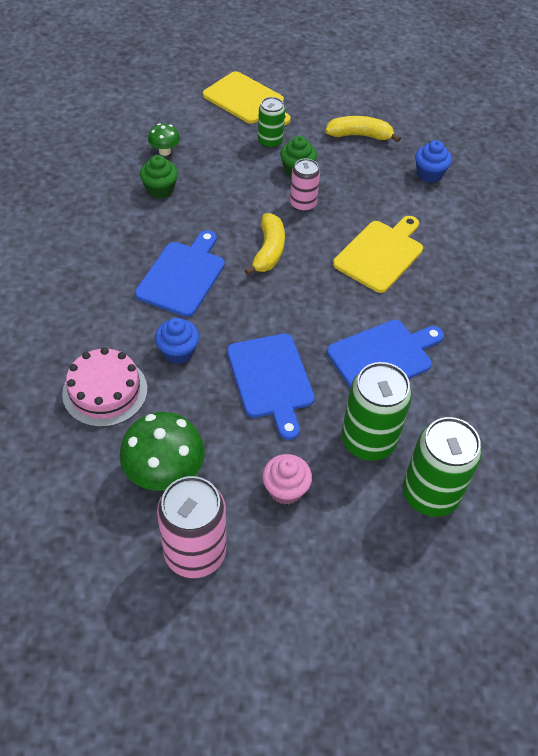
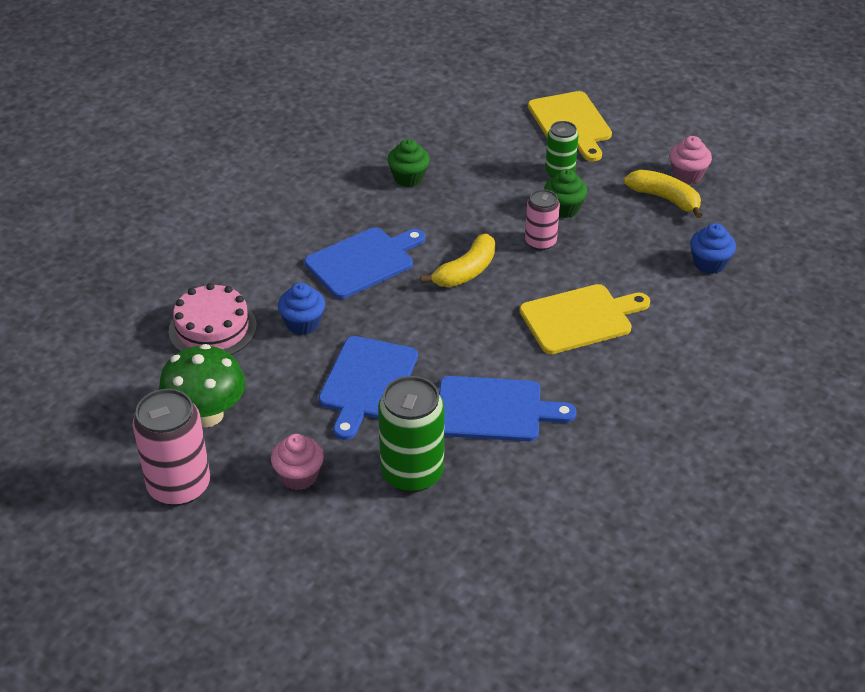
camera: 35 degrees right, 10 degrees down
green mushroom [148,123,180,156] -> none
green can [403,417,482,517] -> none
none -> pink cupcake [669,136,712,184]

